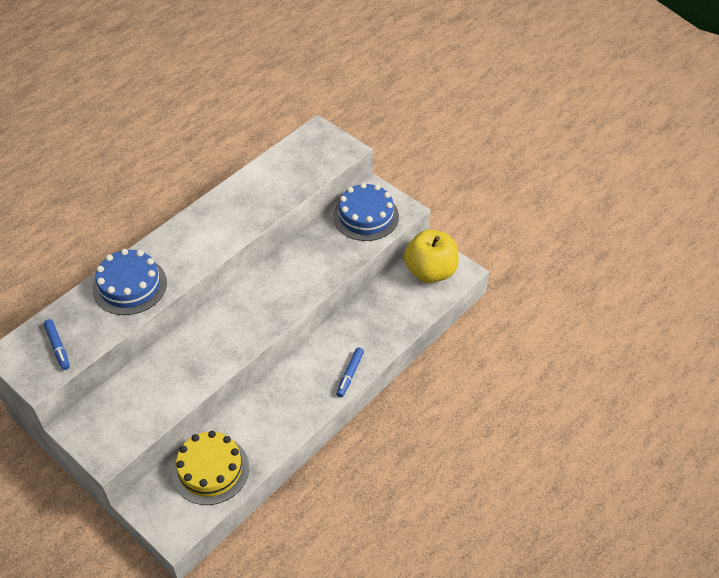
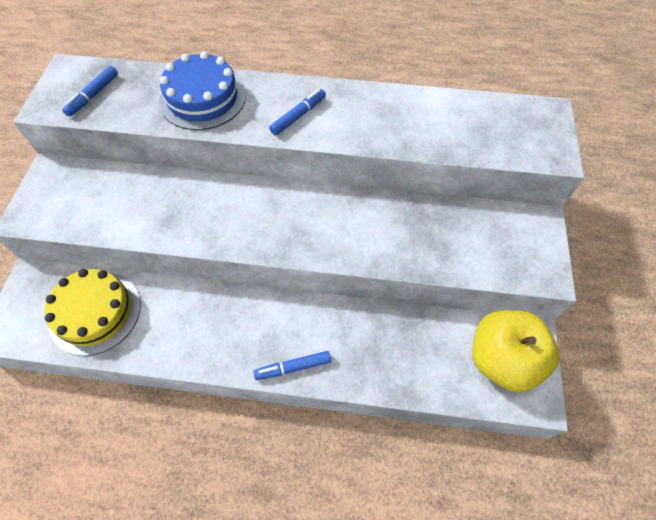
camera: 55 degrees right, 10 degrees up
blue cake [333,183,399,241] -> none
none -> blue marker [269,89,326,135]

